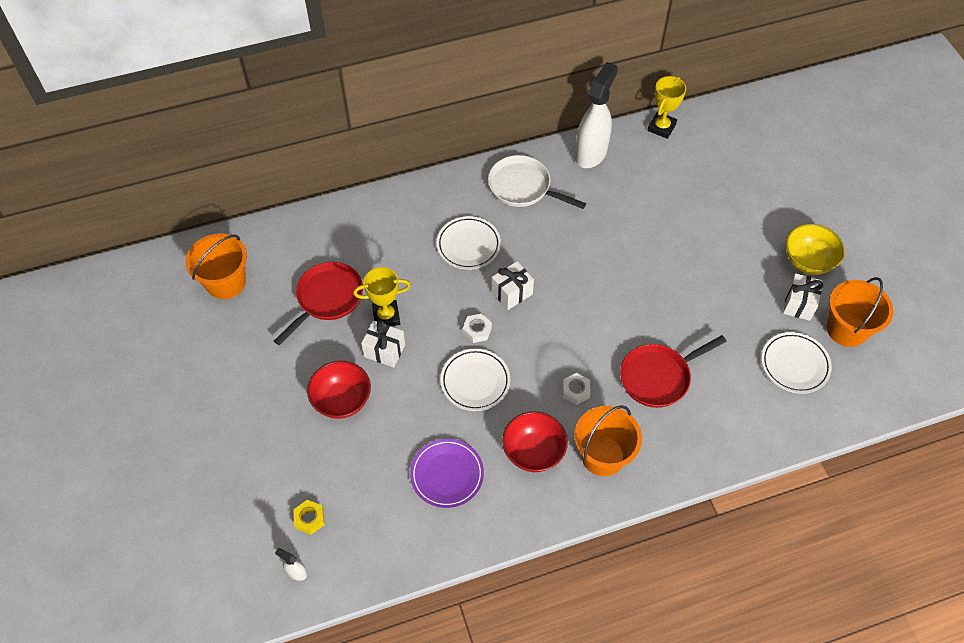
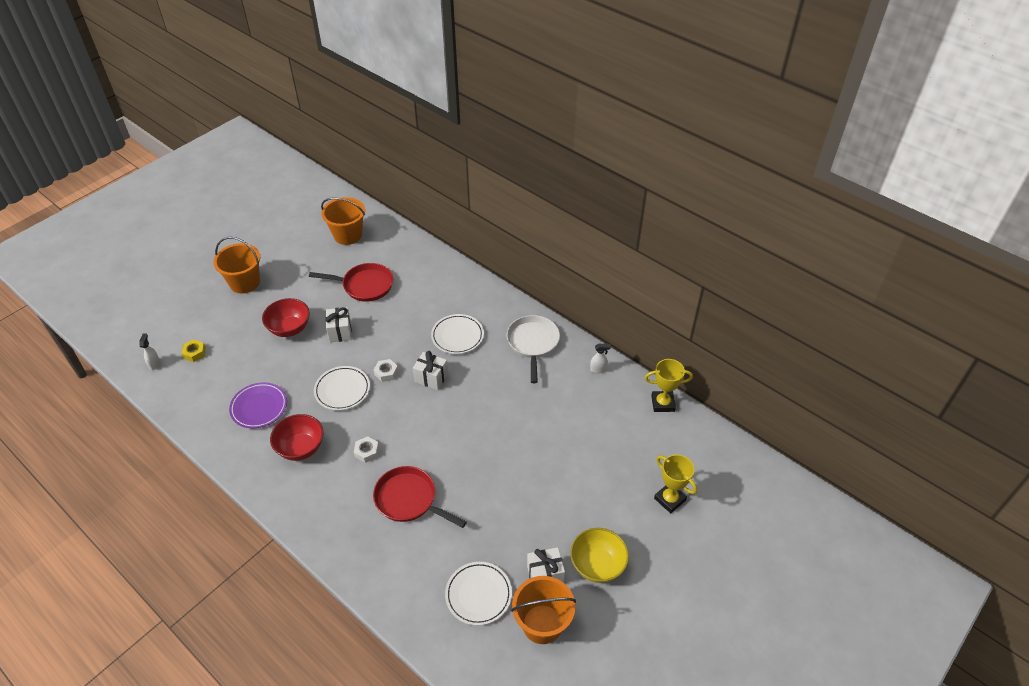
camera: 60 degrees right, 10 degrees down
yellow trophy [353,267,411,326] -> yellow trophy moved to [654,454,697,513]
orange bucket [574,405,642,476] -> orange bucket moved to [213,237,260,293]
white spray bottle [575,62,618,168] -> white spray bottle [590,344,611,374], size x0.41

